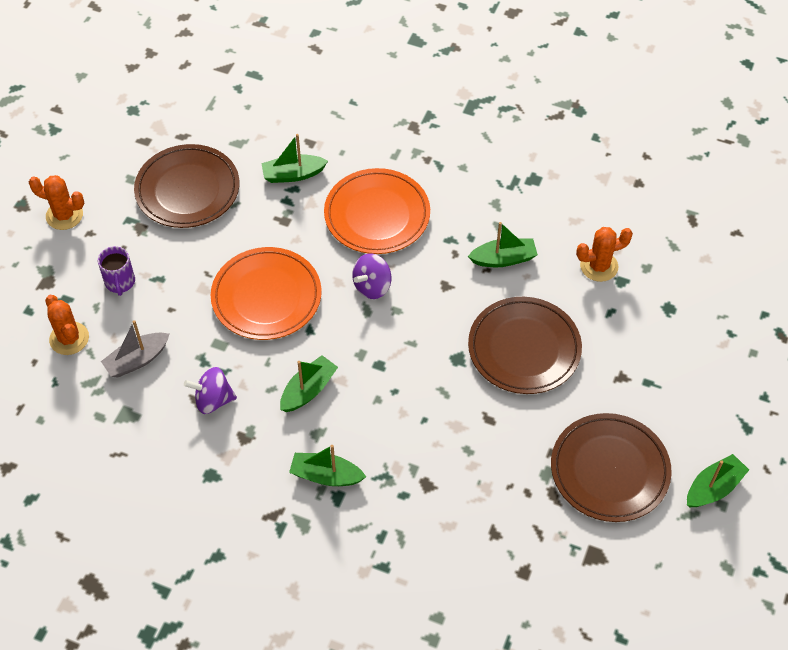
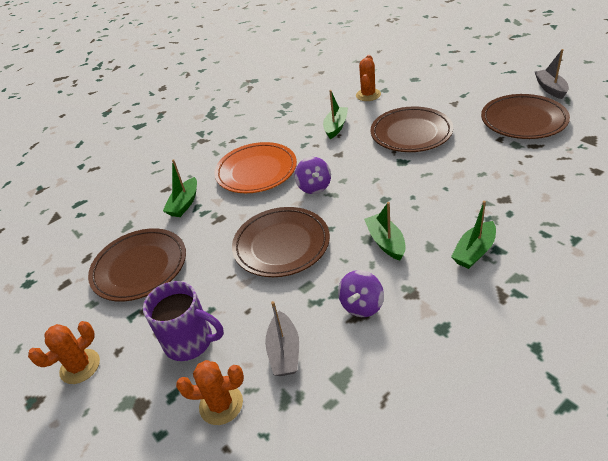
camera: 55 degrees left, 15 degrees down
purple mug [98,246,135,296] -> purple mug [143,281,224,361], size x1.57
orange plate [211,247,322,340] -> brown plate [232,207,330,277]
green boat [687,454,749,507] -> grey boat [535,49,569,99]

